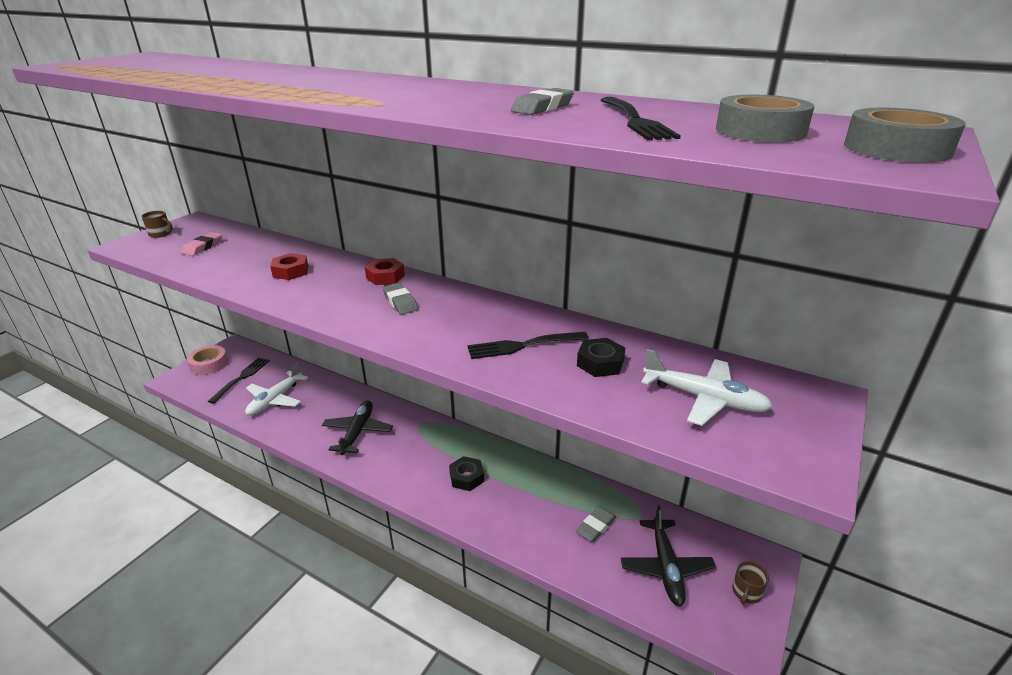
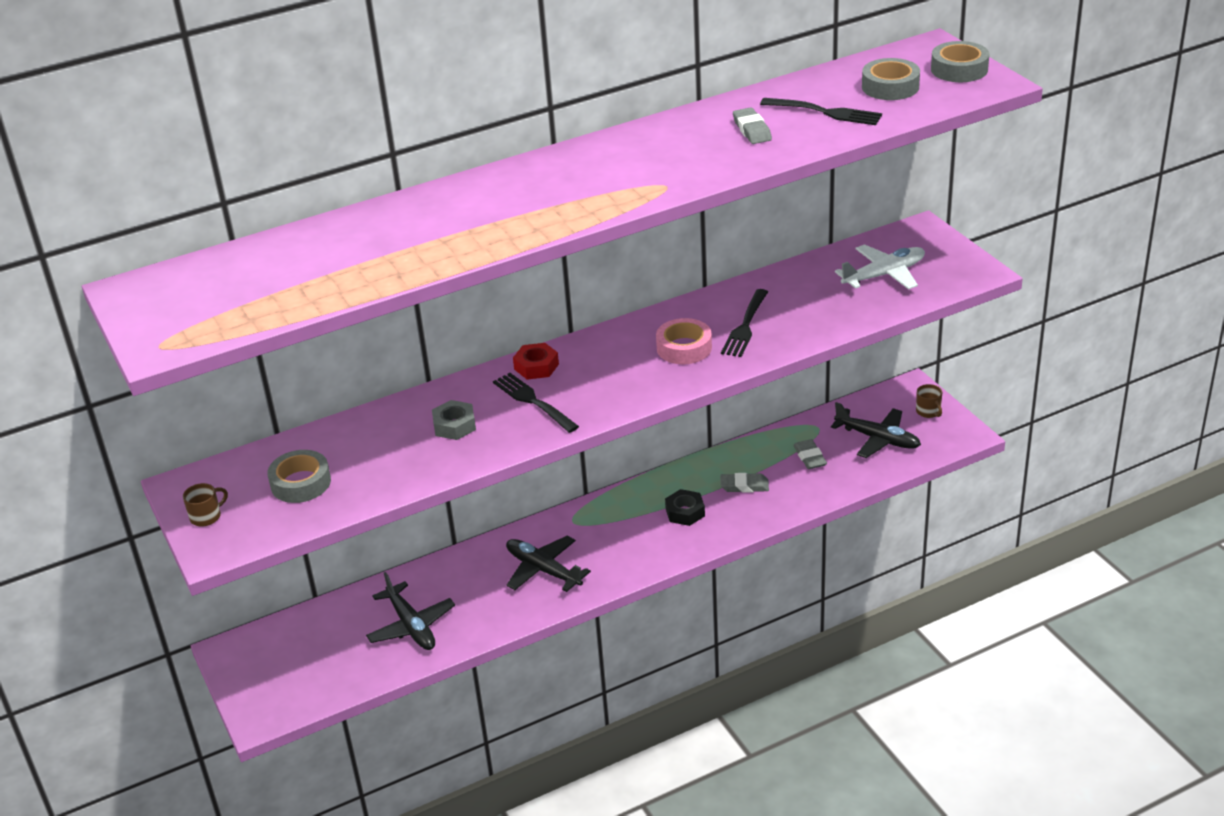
camera: 55 degrees left, 5 degrees up
pink eraser [182,232,222,256] -> grey tape [267,450,331,503]
pink tape [187,345,228,375] -> pink tape moved to [656,318,712,364]
black fork [208,358,270,404] -> black fork moved to [493,373,579,433]
white plane [245,361,308,415] -> black plane [366,572,455,650]
red nut [270,253,308,280] -> grey nut [432,400,476,440]
grey eraser [383,283,418,314] -> grey eraser moved to [720,473,769,493]
black nut [577,338,625,377] -> none

